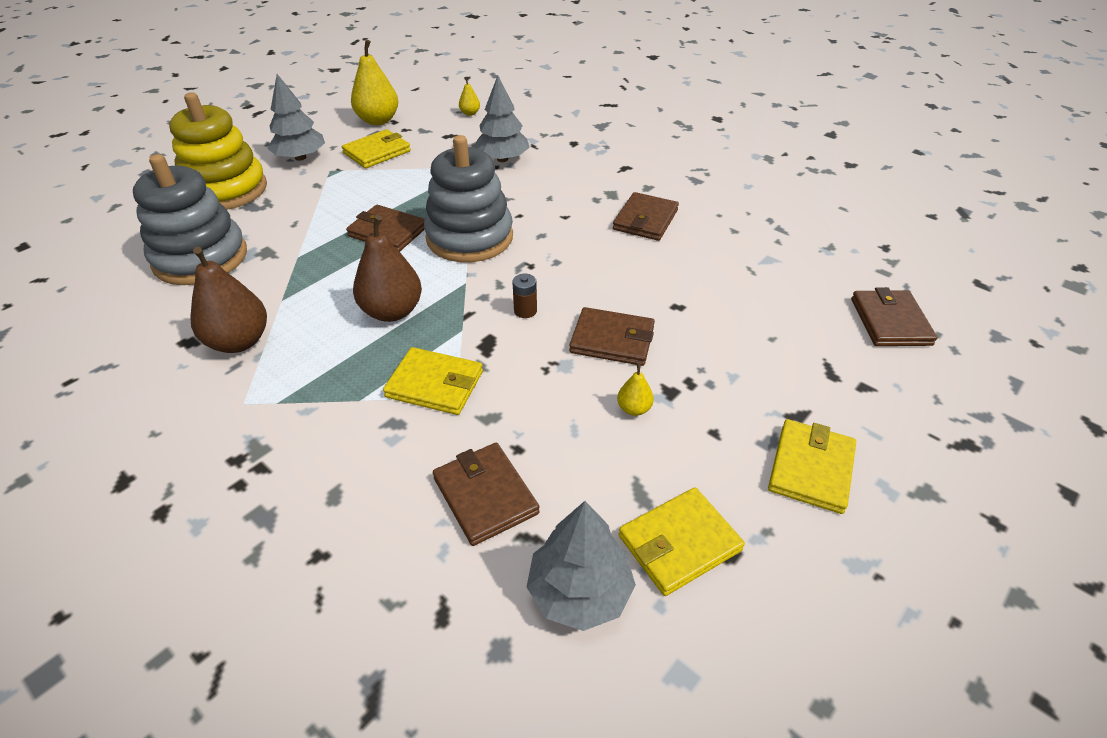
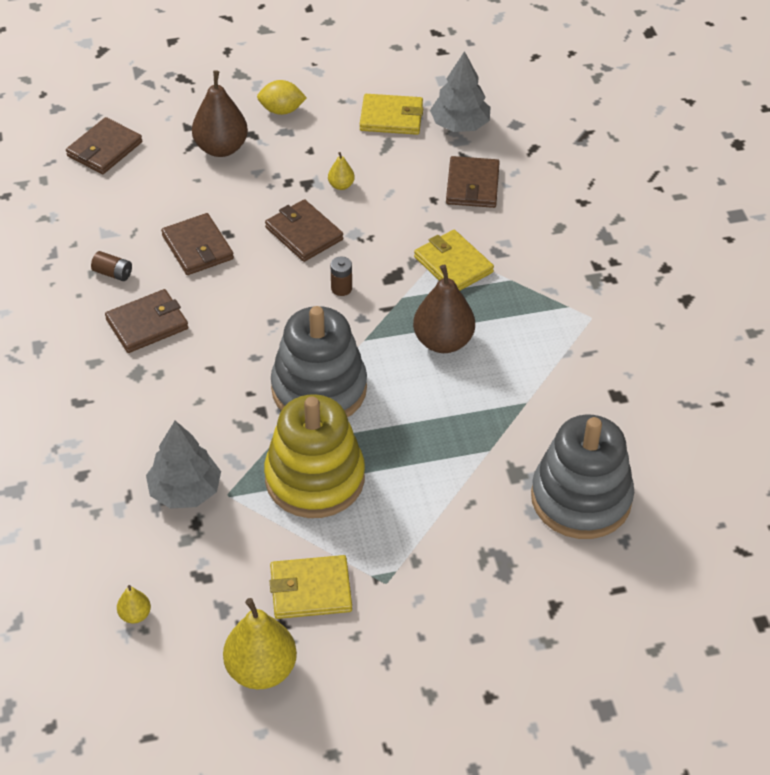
camera: 145 degrees left, 5 degrees up
yellow stacking toy [169,93,267,210] -> yellow stacking toy moved to [264,394,365,518]
brown pear [191,247,267,353] -> brown pear moved to [192,70,248,157]
grey tree [267,74,325,161] -> none
brown wallet [346,205,425,252] -> brown wallet moved to [161,213,234,275]
yellow wallet [768,419,856,514] -> yellow lemon [257,80,306,115]
none -> brown battery [91,251,132,281]

